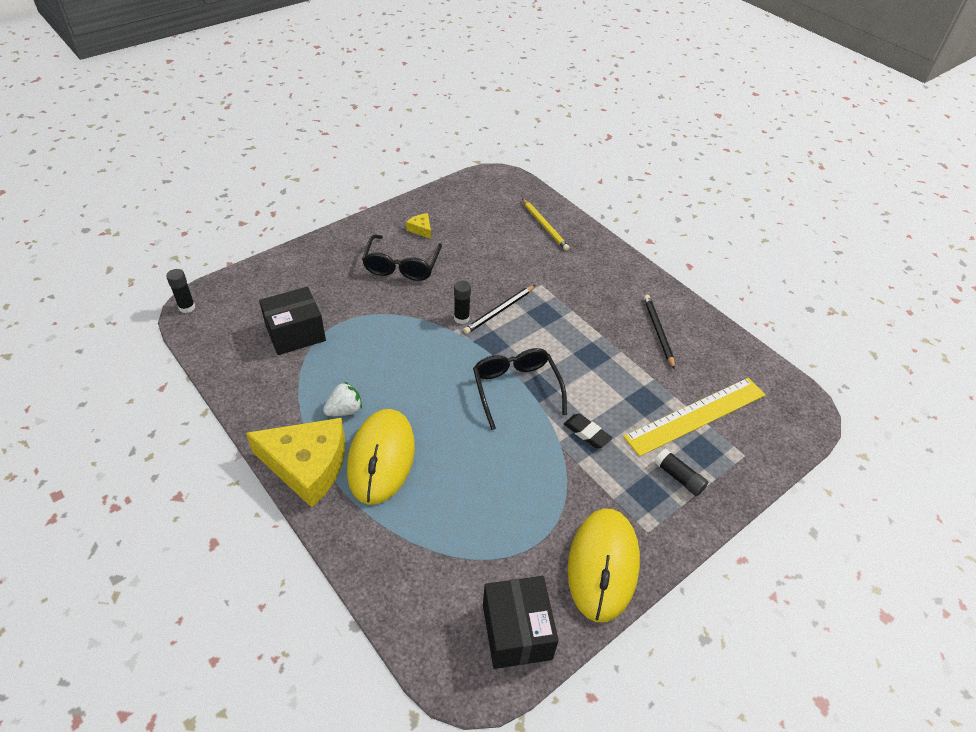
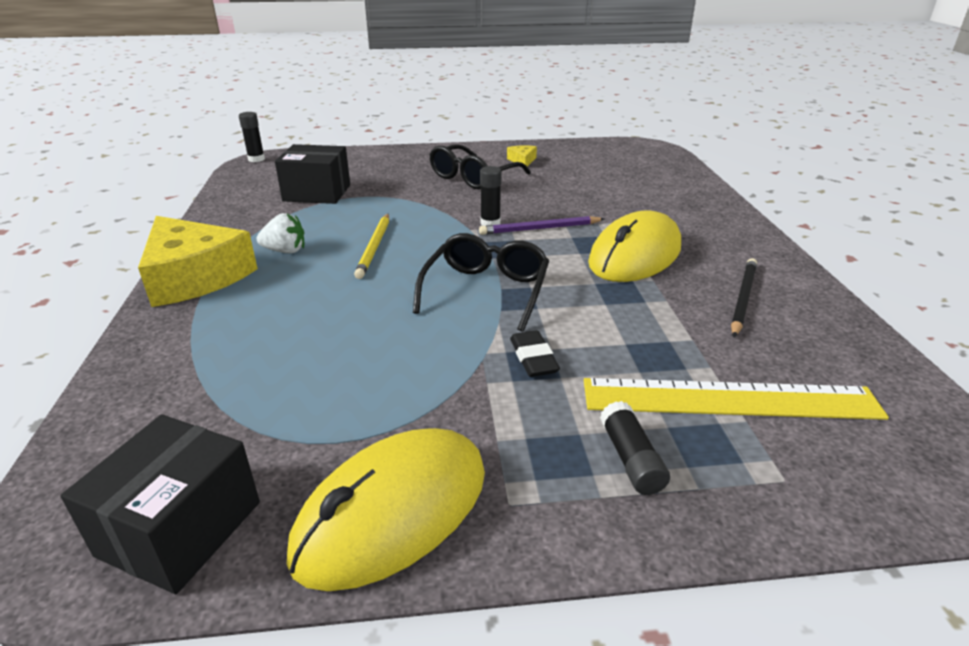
camera: 35 degrees right, 15 degrees down
yellow mouse [347,409,415,505] -> yellow mouse moved to [588,210,681,282]
black pencil [463,285,535,334] -> purple pencil [479,216,604,235]
yellow pencil [522,199,570,251] -> yellow pencil moved to [354,214,389,279]

